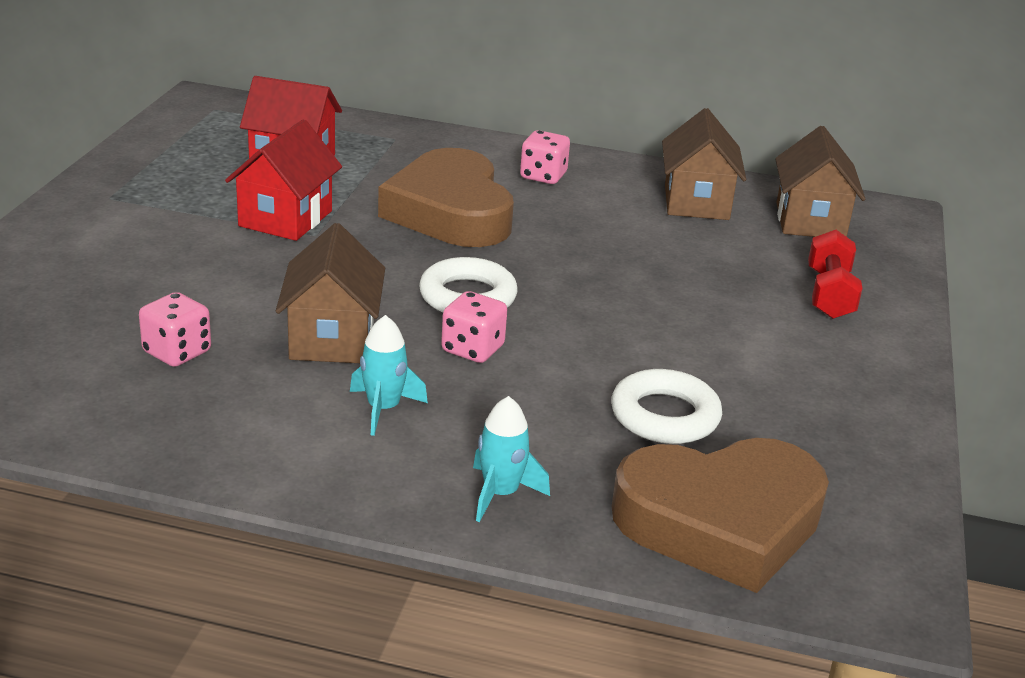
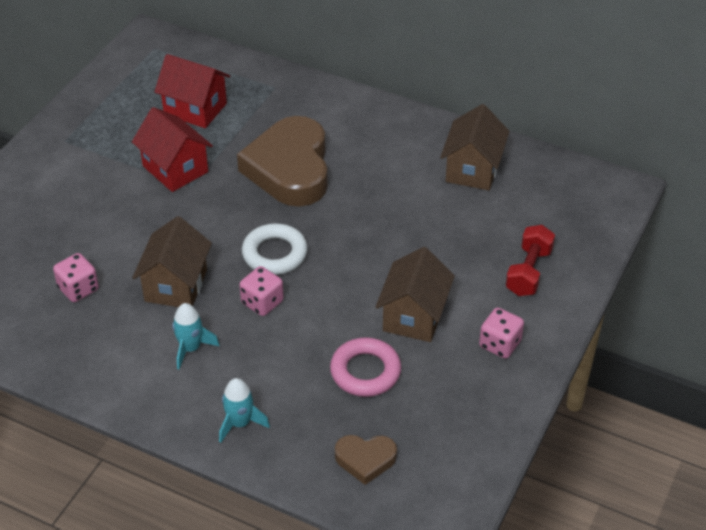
camera: 15 degrees right, 15 degrees up
red house [225,120,342,241] -> red house turned 75 degrees counterclockwise [132,107,213,192]
pink dice [520,130,570,184] -> pink dice moved to [479,308,524,359]
white ring [611,369,722,444] -> pink ring [330,337,401,397]
brown heart [612,438,829,593] -> brown heart [335,435,397,485], size x0.47
brown house [775,126,865,237] -> brown house moved to [375,247,455,342]

